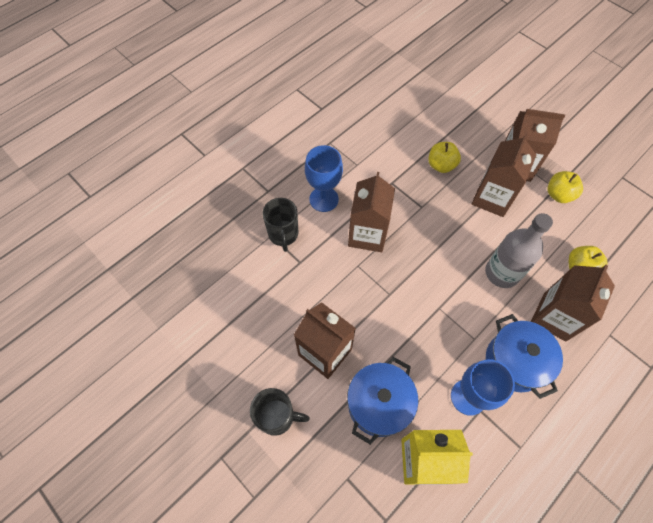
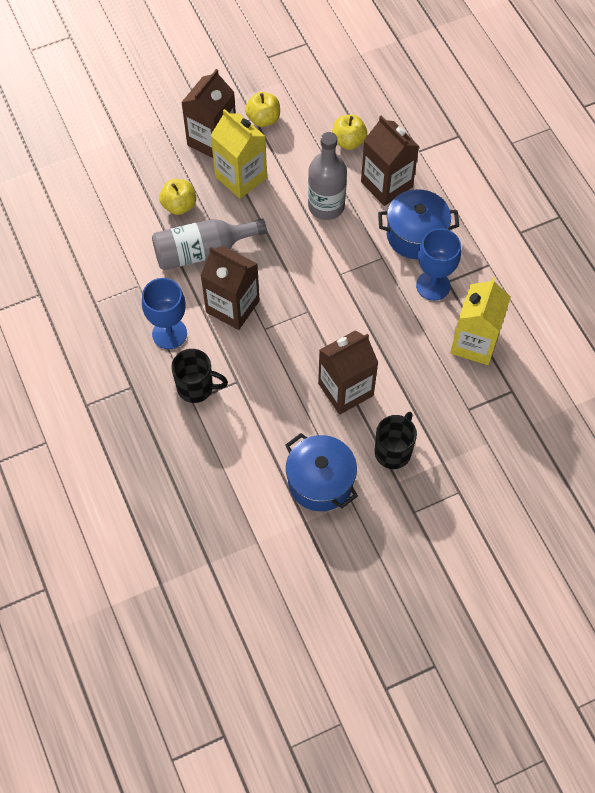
camera: 70 degrees left, 0 degrees up
blue pot [347,357,418,445] -> blue pot moved to [286,433,358,511]
brown carton [471,134,536,217] -> yellow carton [211,109,267,199]
none -> grey bottle [152,218,267,270]

